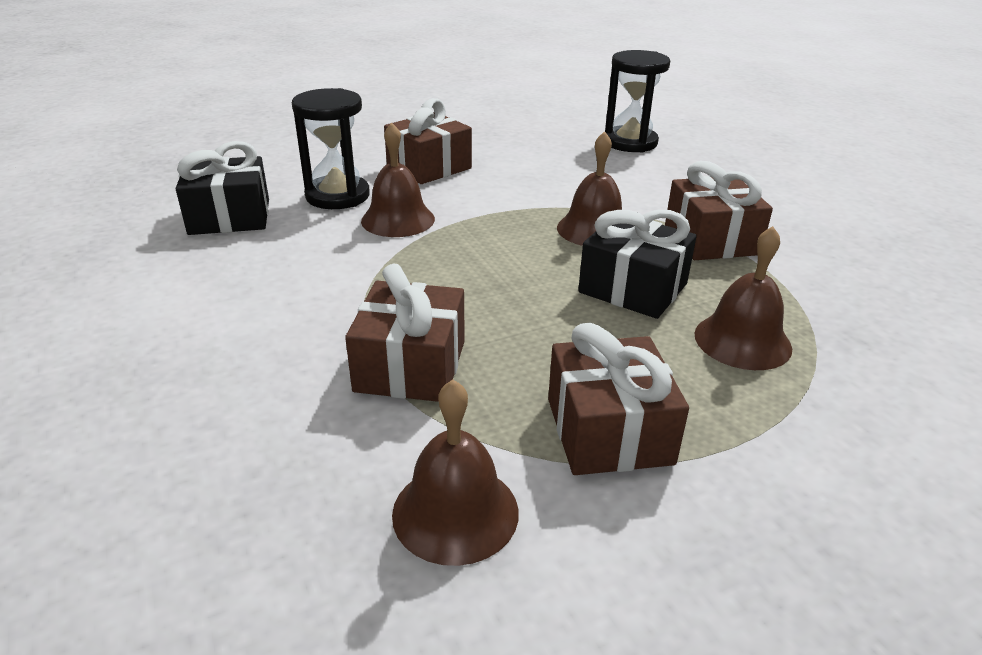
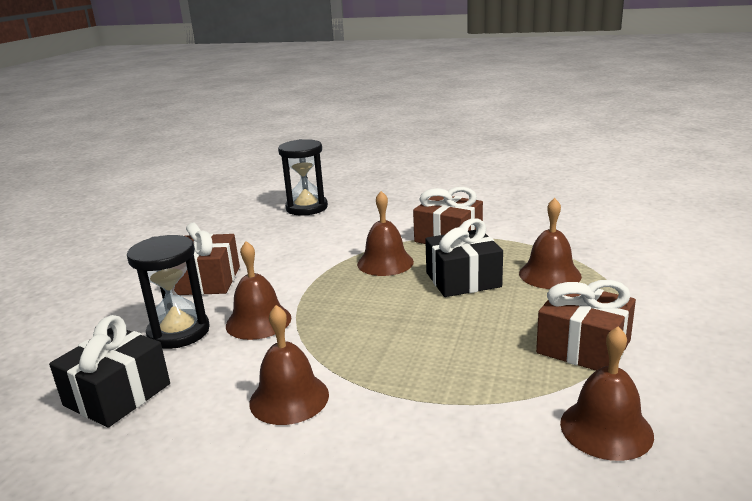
camera: 45 degrees left, 10 degrees down
brown gift [345,264,465,402] -> none
none -> brown bell [249,305,329,425]

